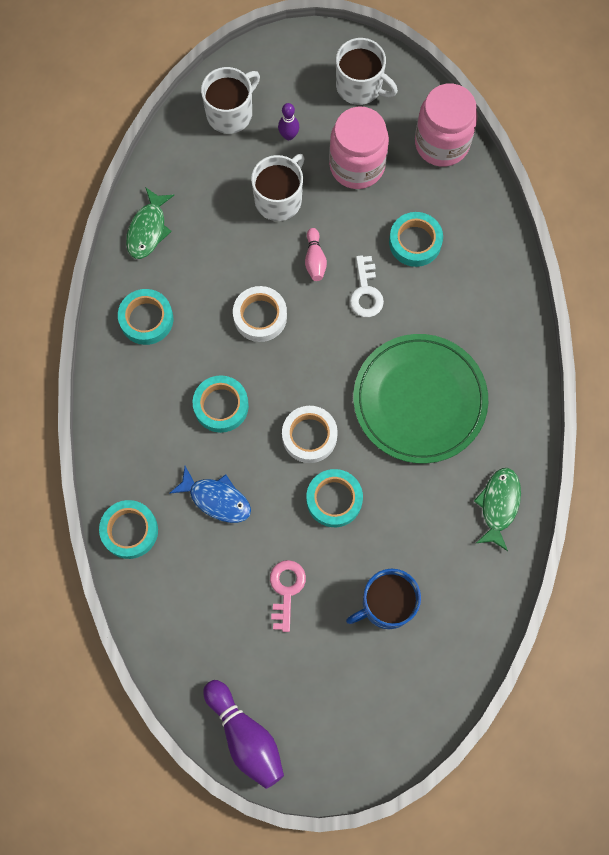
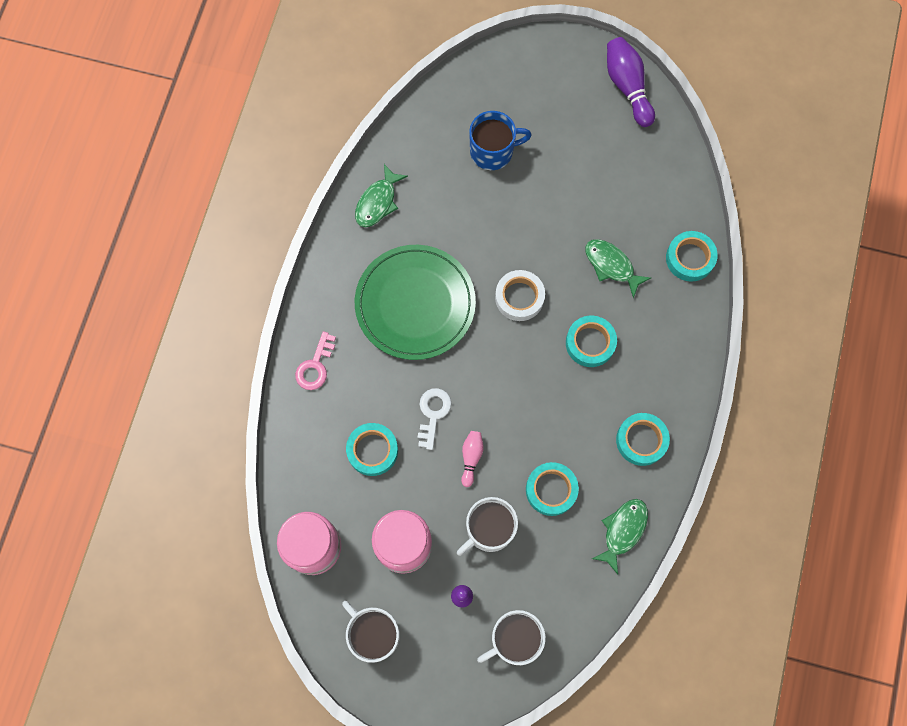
camera: 165 degrees left, 0 degrees up
blue fish [169,466,251,523] -> green fish [585,239,651,298]
white tape [233,286,287,342] -> none
pink key [270,560,306,632] -> pink key moved to [295,331,336,390]
turquoise tape [306,469,363,527] -> turquoise tape moved to [526,462,579,516]

